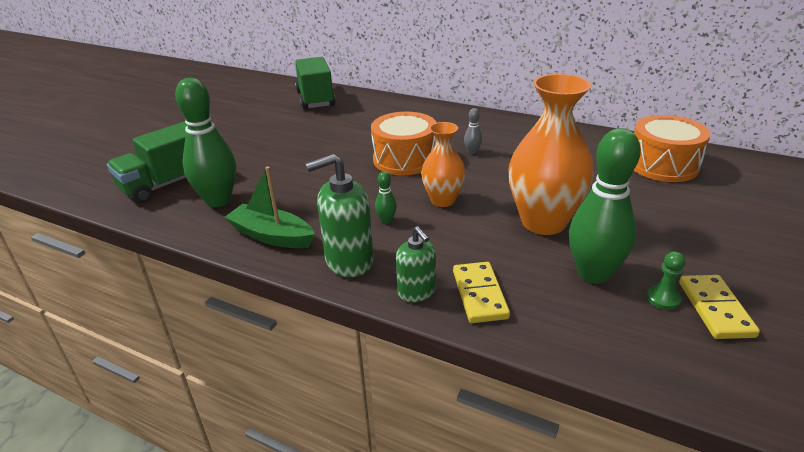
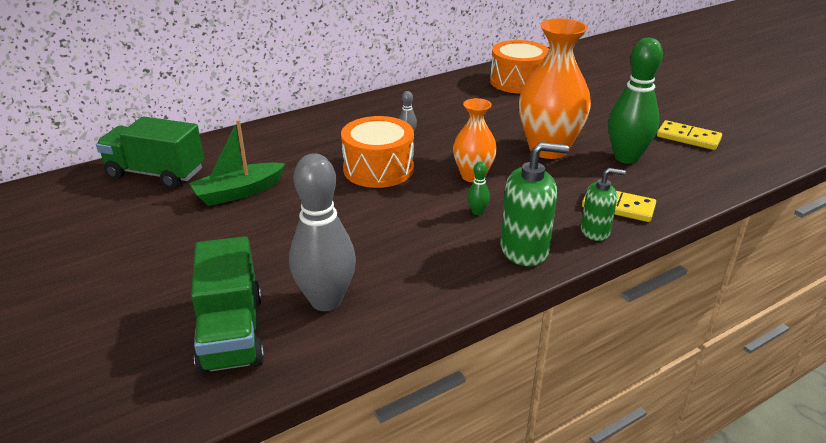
camera: 60 degrees left, 0 degrees up
green bowling pin [175,78,236,207] -> grey bowling pin [289,153,356,311]
green boat [225,166,315,248] -> green boat moved to [189,120,285,206]
green soap dispenser [306,154,374,277] -> green soap dispenser turned 105 degrees counterclockwise [500,142,569,266]
green pawn [647,252,685,310] -> none

